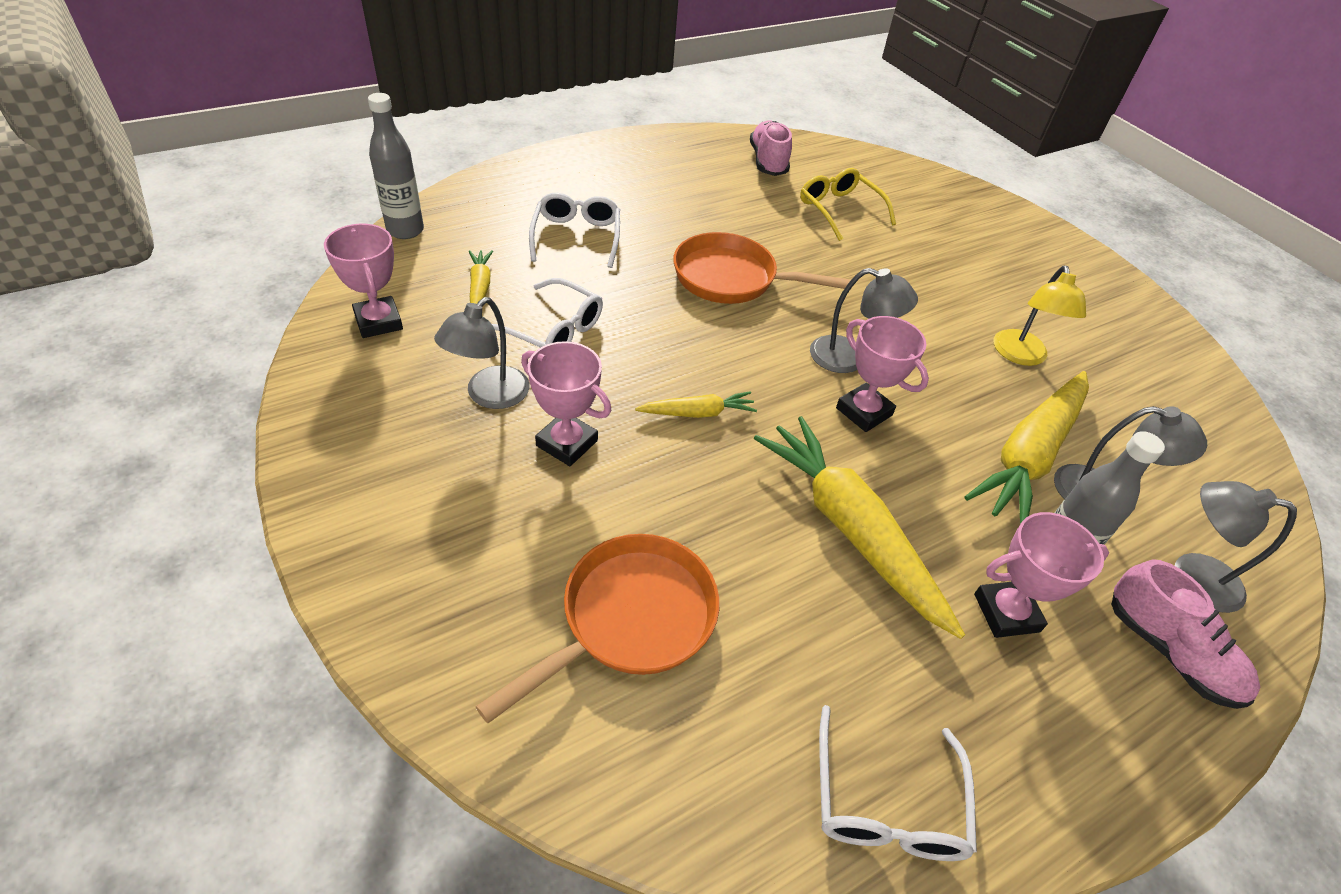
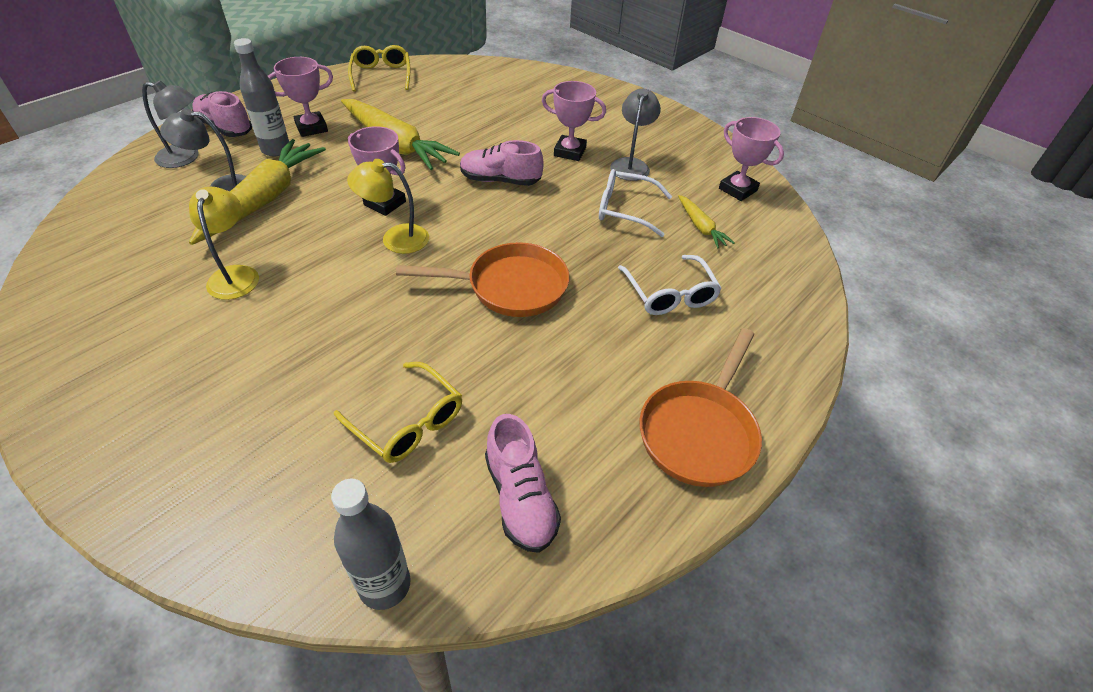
camera: 165 degrees right, 0 degrees up
grey bottle [368,93,424,239] -> grey bottle moved to [331,479,411,610]
orange pan [475,534,719,723] -> orange pan moved to [640,328,762,487]
yellow carrot [635,391,757,418] -> pink shoe [460,140,544,186]
grey lamp [810,268,918,373] -> yellow lamp [347,159,429,254]
white glasses [819,705,977,861] -> yellow glasses [348,45,410,92]

